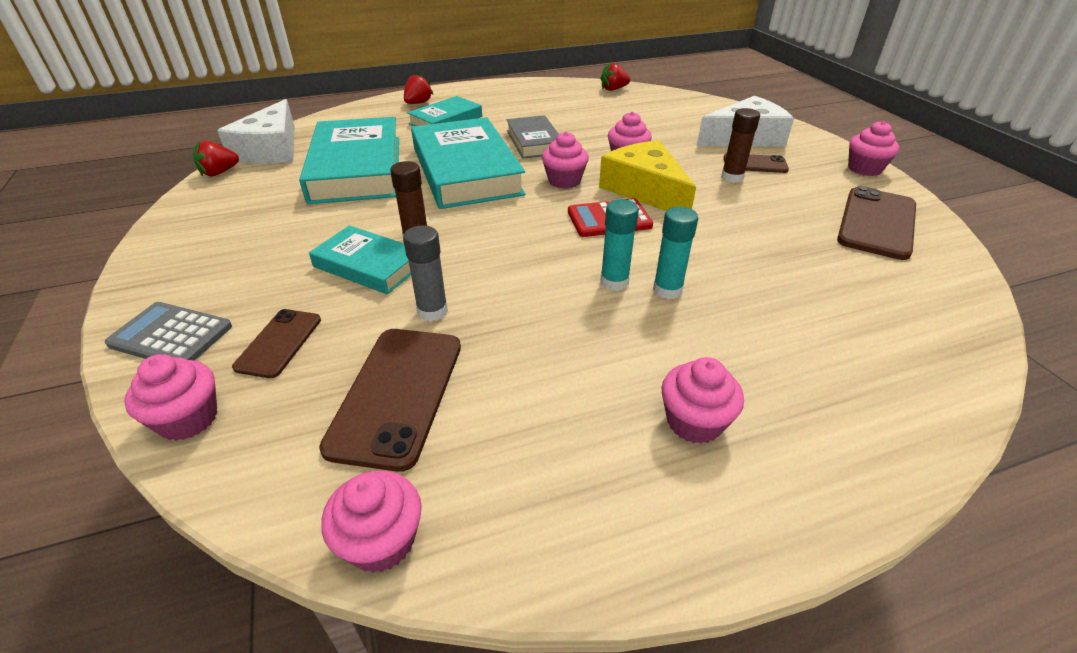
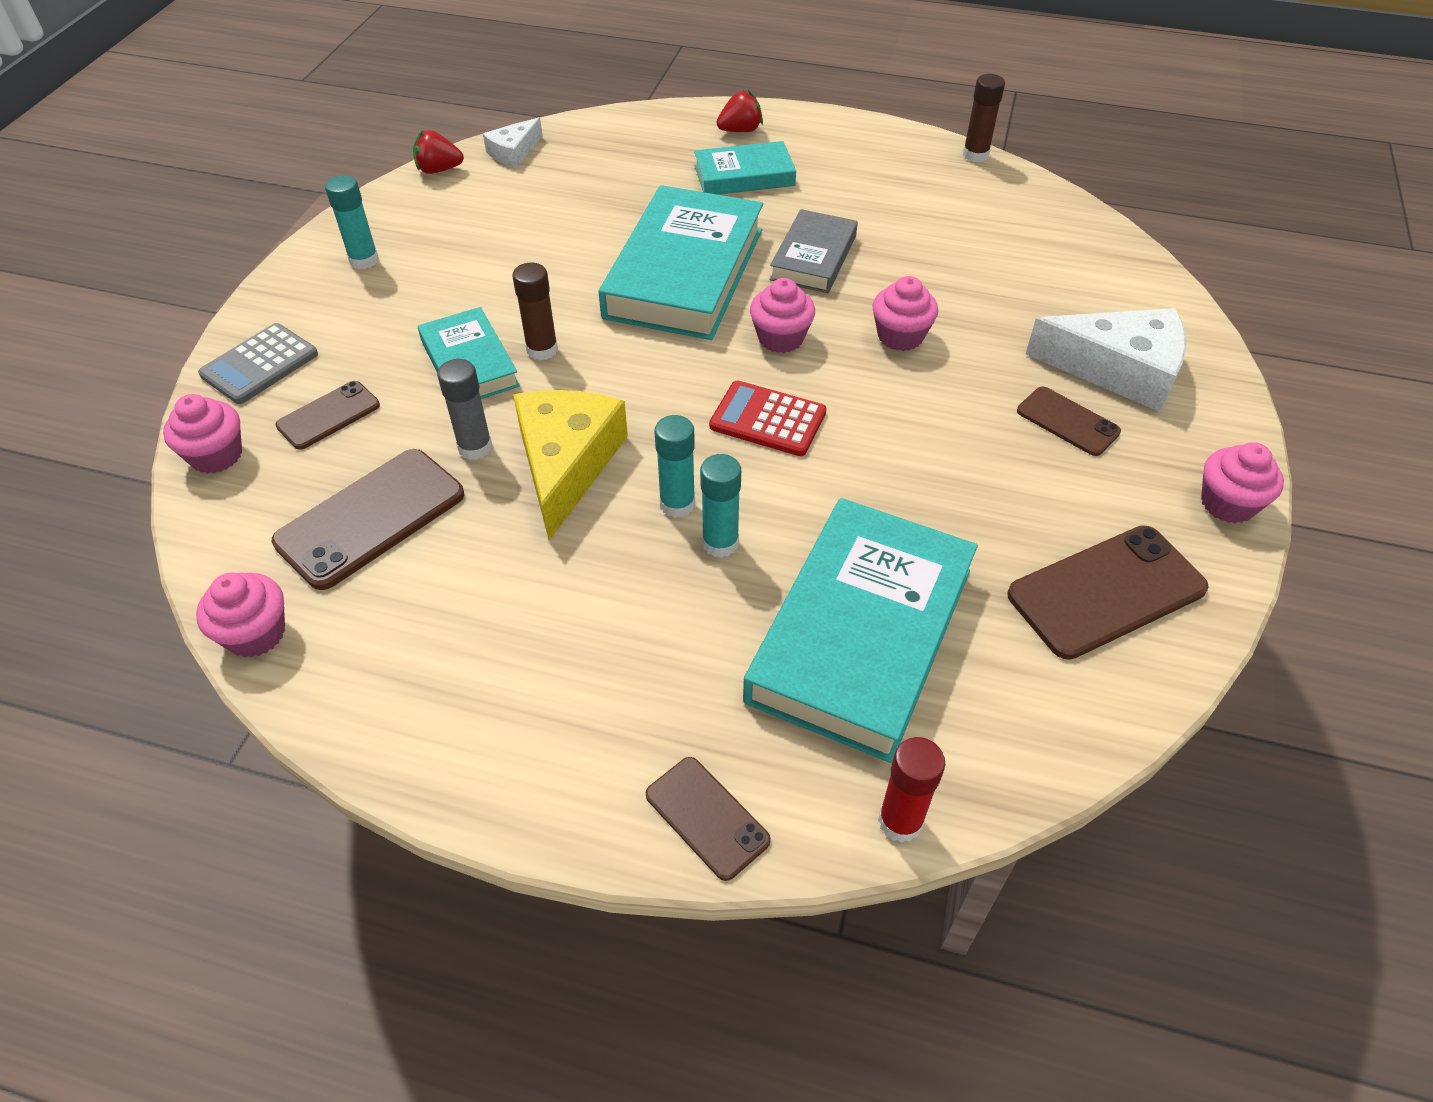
camera: 35 degrees right, 10 degrees up
grey calculator [105,302,232,361] -> grey calculator turned 105 degrees counterclockwise [198,323,318,404]
white cheese [217,99,295,164] -> white cheese [483,117,543,167], size x0.53
turquoise book [299,117,399,204] -> turquoise book moved to [743,498,978,763]
yellow cheese [599,140,696,211] -> yellow cheese moved to [513,390,628,540]
red strawberry [601,62,631,91] -> none
pink cupcake [661,357,744,444] -> none
brown glue stick [721,108,760,183] -> brown glue stick moved to [963,74,1005,162]
none -> turquoise glue stick [325,175,379,269]
none -> brown phone [646,757,771,881]
none -> red glue stick [878,737,945,843]

